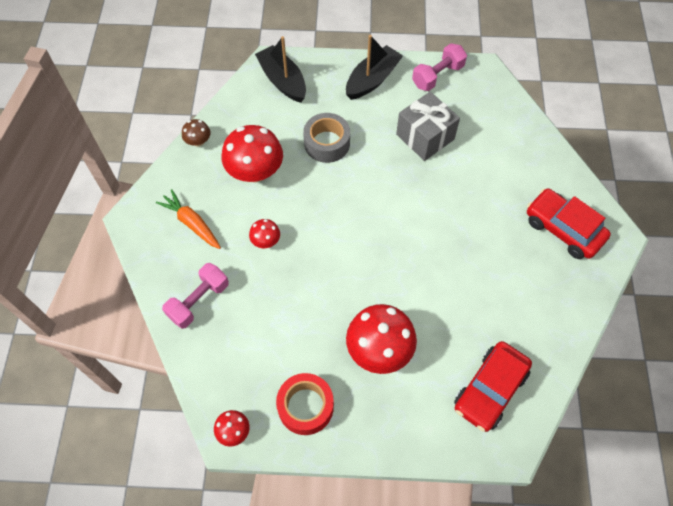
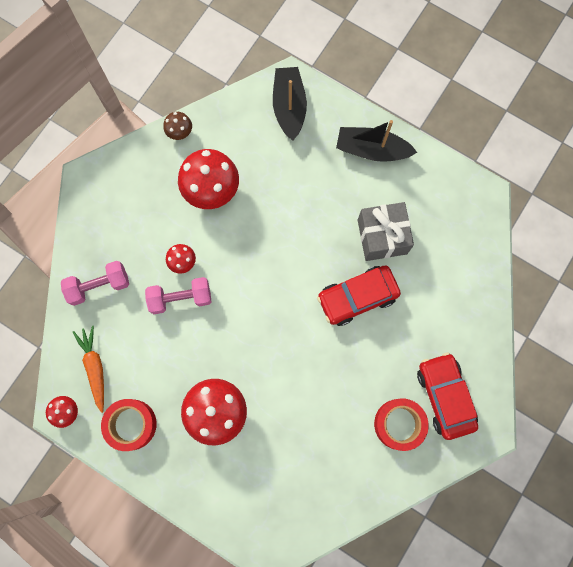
camera: 30 degrees right, 15 degrees up
orange carrot [156,189,221,249] -> orange carrot moved to [73,326,104,413]
grey tape [303,113,350,163] -> none
black boat [346,35,403,100] -> black boat turned 150 degrees counterclockwise [336,120,417,162]
pink dumbbell [412,43,467,91] -> pink dumbbell moved to [145,277,211,314]
red car [454,341,532,432] -> red car moved to [317,266,401,326]
none -> red tape [374,398,429,451]

